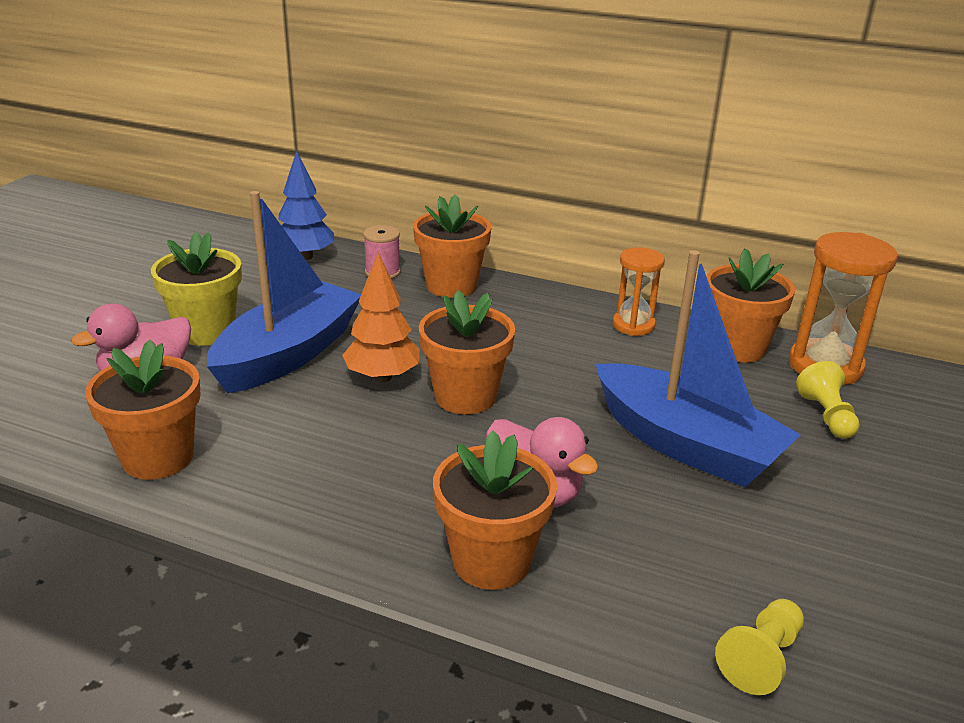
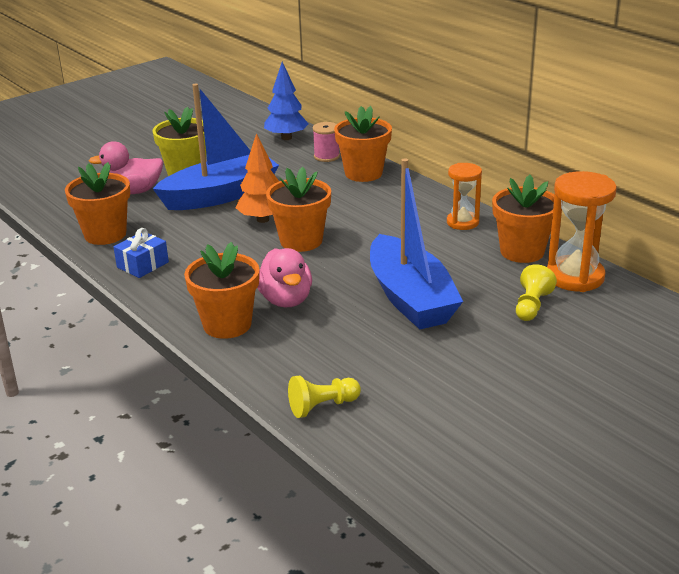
camera: 30 degrees right, 0 degrees up
none -> blue gift [113,228,169,278]

